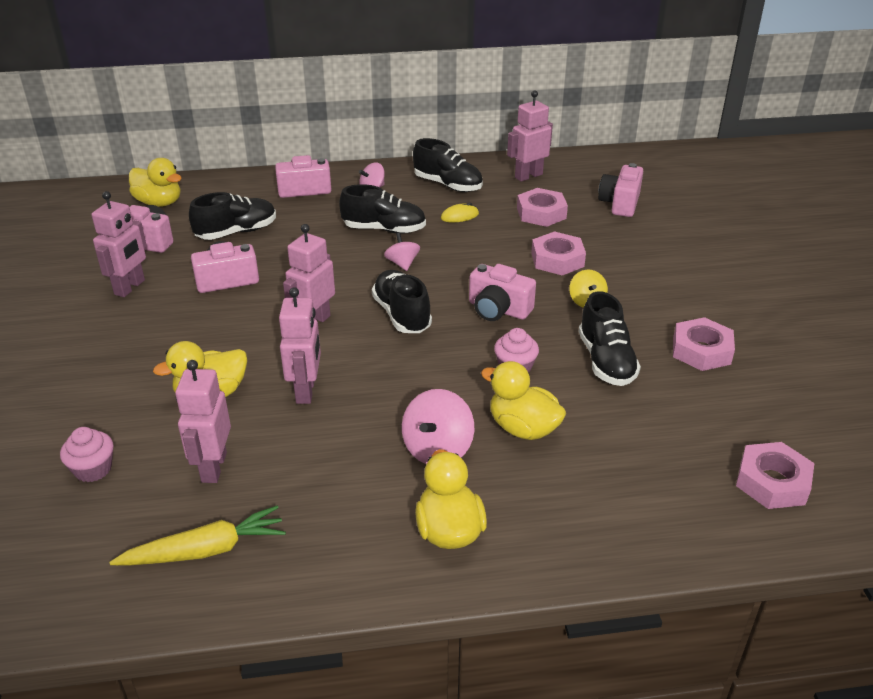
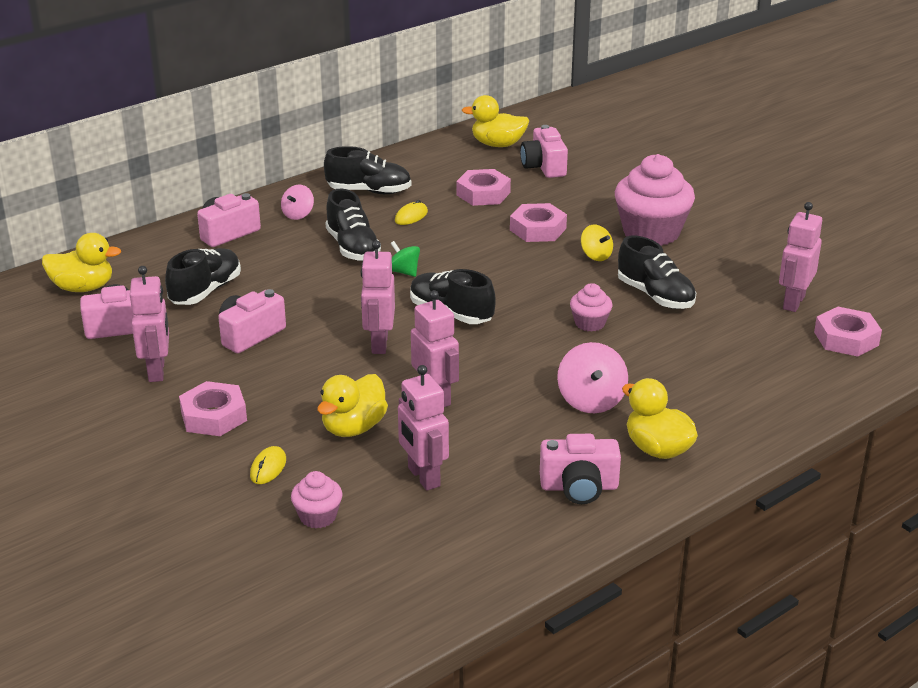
camera: 30 degrees left, 5 degrees down
yellow carrot [109,505,286,565] -> none
black shoe [339,184,426,234] -> black shoe turned 90 degrees clockwise [325,189,381,261]
pink spinning top [384,232,420,271] -> green spinning top [391,241,420,277]
pink camera [469,264,536,321] -> pink camera moved to [540,434,621,504]
yellow duck [481,361,566,440] -> yellow duck moved to [462,95,529,147]
pink robot [507,90,553,182] -> pink robot moved to [779,202,822,312]
pink nut [673,317,735,371] -> pink nut moved to [179,381,247,436]
none -> yellow mouse [250,446,286,484]
none -> pink cupcake [615,154,695,246]

